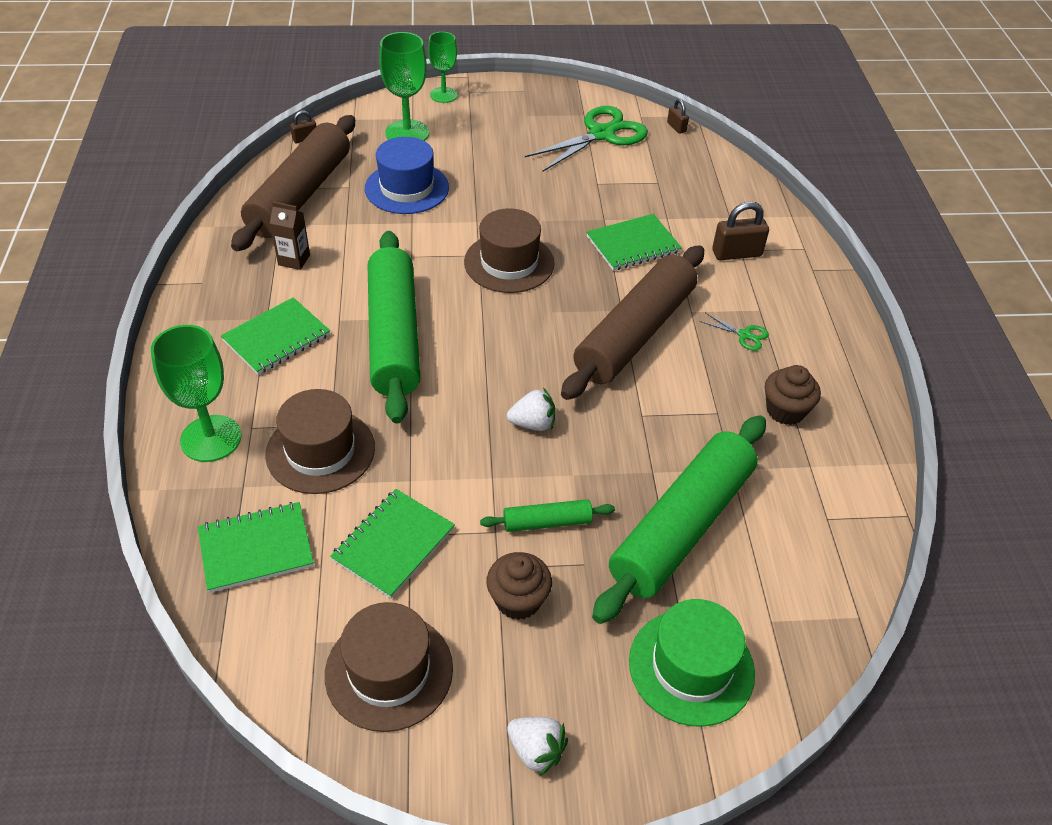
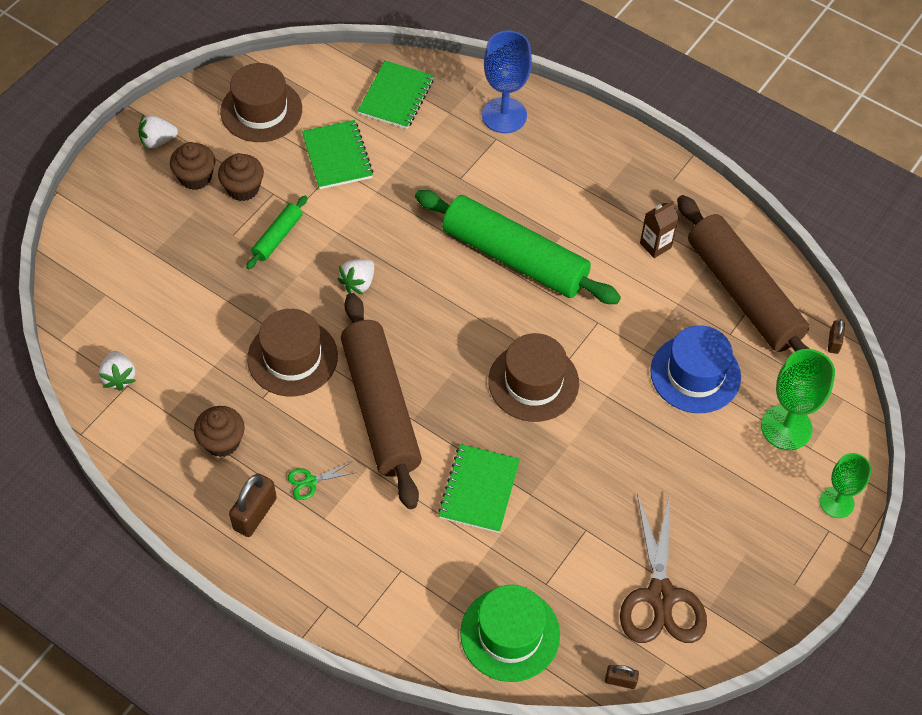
camera: 130 degrees right, 10 degrees up
green goblet [151,325,241,462] -> blue goblet [482,31,532,133]
green notebook [221,297,330,375] -> none
brown hat [265,389,375,494] -> brown hat moved to [247,309,338,396]
green scissors [525,106,648,171] -> brown scissors [620,493,707,643]
green rolling pin [592,415,766,624] -> none
green hat [629,599,755,727] -> green hat moved to [460,585,560,682]
brown padlock [712,201,769,260] -> brown padlock moved to [229,474,277,537]
none -> white strawberry [99,351,136,391]
none -> brown cupcake [170,142,215,190]

